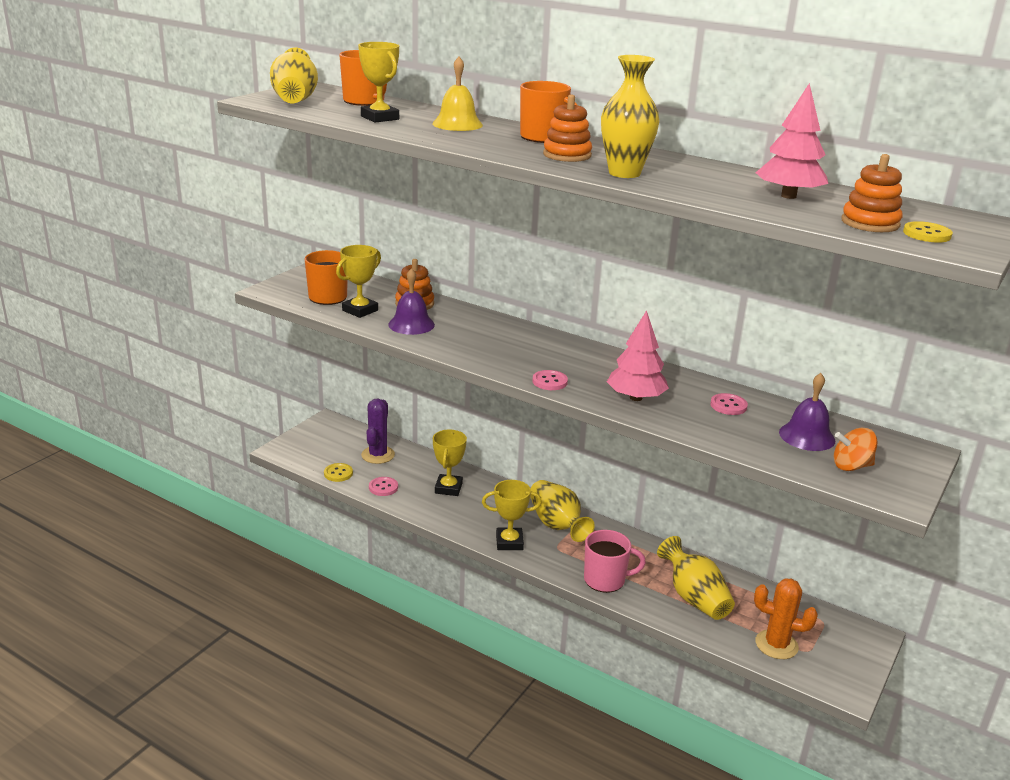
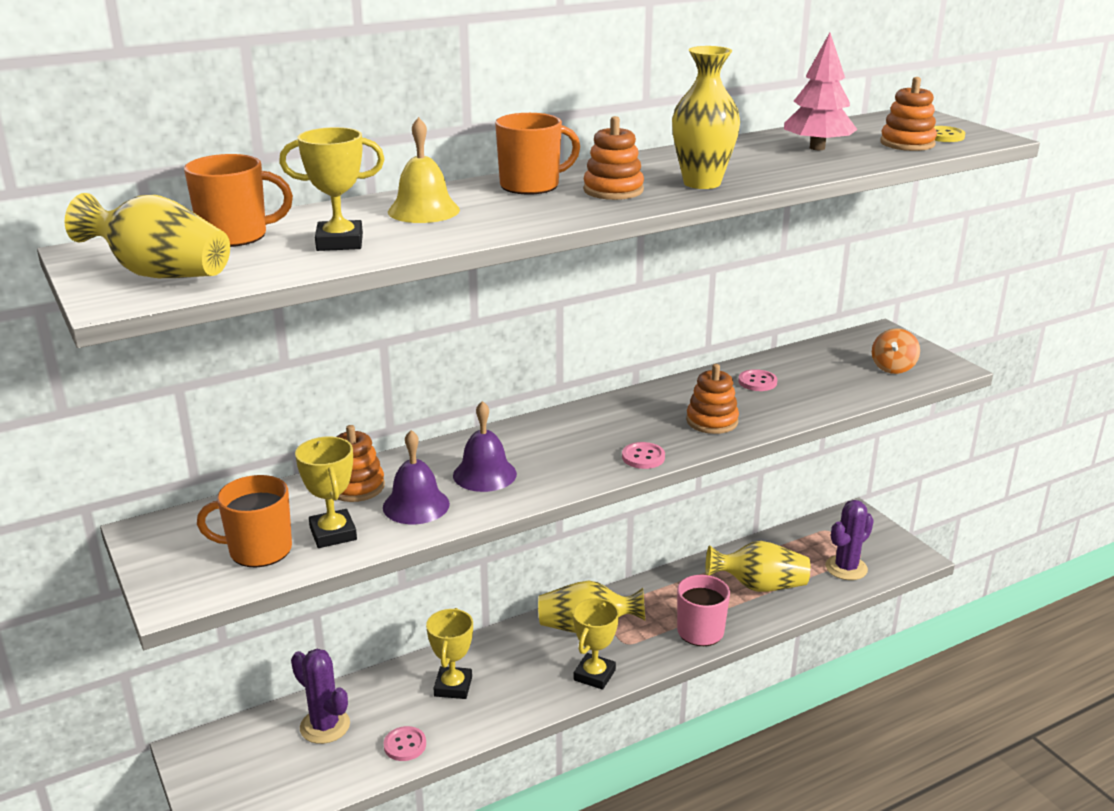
camera: 60 degrees left, 0 degrees up
yellow button [324,463,353,482] -> none
yellow trophy [433,430,467,496] -> yellow trophy turned 60 degrees clockwise [426,608,473,699]
pink tree [607,310,669,401] -> orange stacking toy [686,364,739,434]
orange cactus [754,579,818,659] -> purple cactus [826,500,874,580]
purple bell [779,373,835,451] -> purple bell moved to [453,401,517,492]

